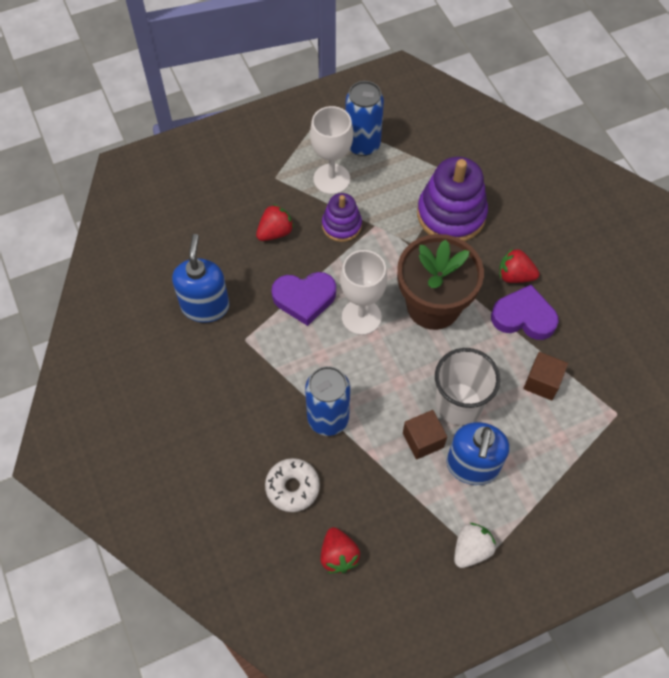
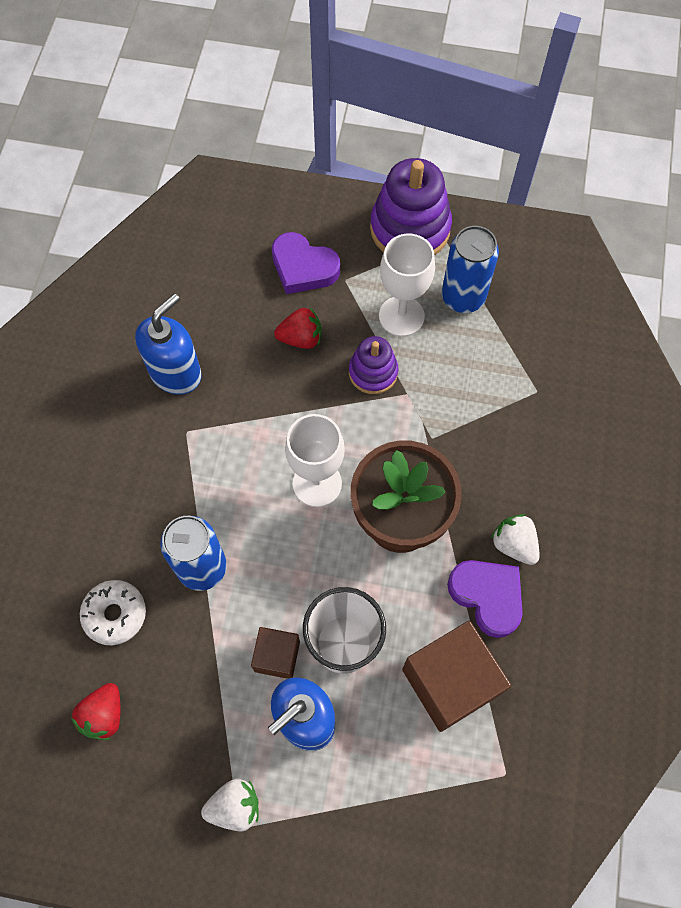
camera: 35 degrees right, 5 degrees up
purple heart [272,272,336,326] -> purple heart moved to [272,232,340,294]
purple stacking toy [417,157,488,241] -> purple stacking toy moved to [370,158,452,255]
red strawberry [499,248,539,283] -> white strawberry [491,514,540,565]
brown cube [523,352,568,401] -> brown cube [402,621,511,732], size x1.82

